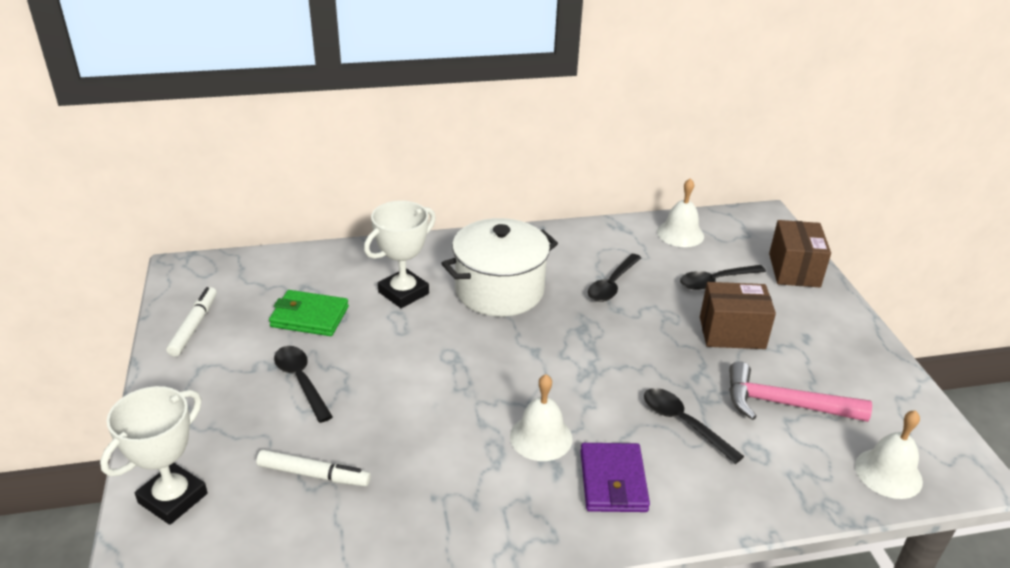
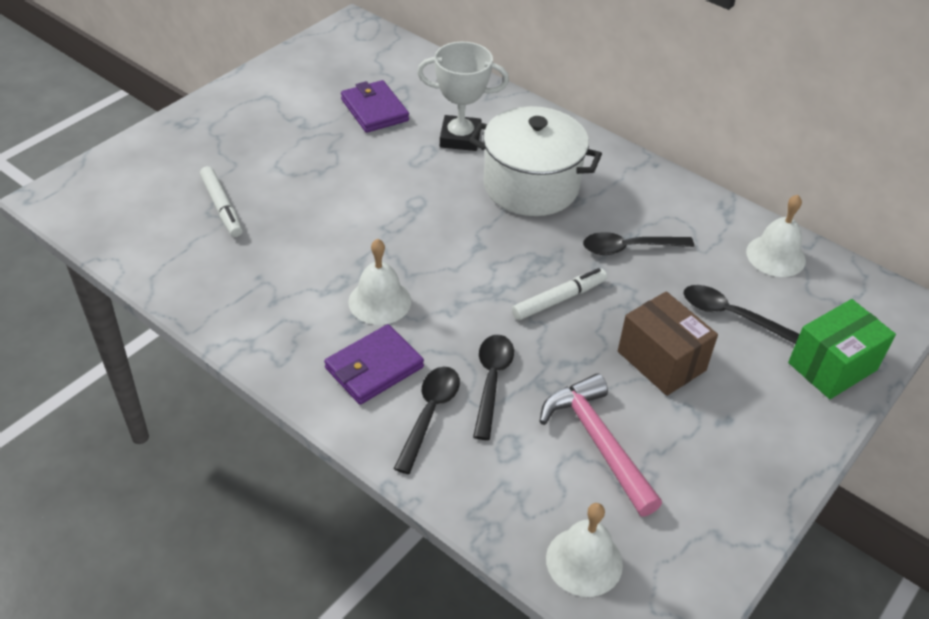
camera: 50 degrees right, 10 degrees up
white trophy [100,386,208,525] -> none
white marker [166,287,217,357] -> white marker moved to [512,268,607,320]
green wallet [269,290,349,336] -> purple wallet [341,80,409,133]
black spoon [274,346,333,423] -> black spoon moved to [394,367,460,474]
brown box [769,220,831,287] -> green box [788,299,896,399]

